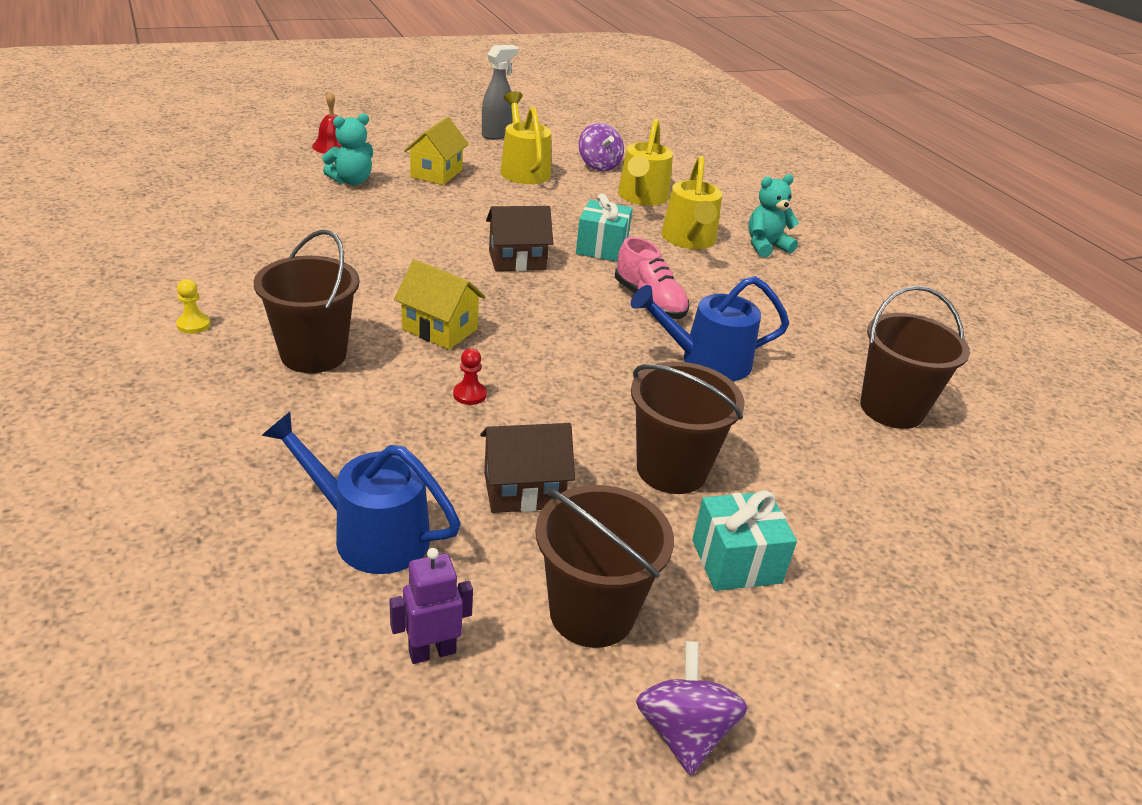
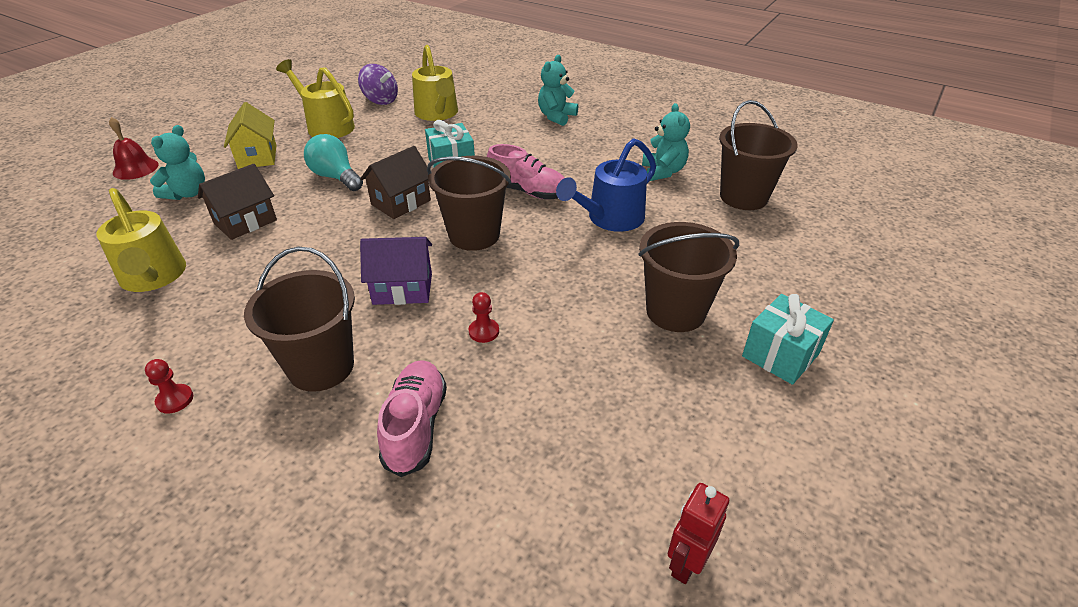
camera: 30 degrees left, 5 degrees up
yellow pawn [176,279,211,334] -> red pawn [145,359,193,414]
blue watering can [261,412,461,574] -> none
purple robot [389,548,473,664] -> red robot [668,483,729,584]
yellow house [394,260,486,350] -> purple house [360,237,432,305]
brown house [480,423,575,513] -> brown house moved to [198,164,277,240]
grey spray bottle [482,45,518,140] -> none
brown bucket [536,485,674,648] -> brown bucket moved to [427,156,511,251]
purple spinning top [636,641,748,775] -> none
yellow watering can [661,156,722,249] -> yellow watering can moved to [96,188,186,292]
none -> turquoise light bulb [304,134,363,191]
none -> pink shoe [377,360,447,477]
none -> turquoise teddy bear [642,103,690,181]

